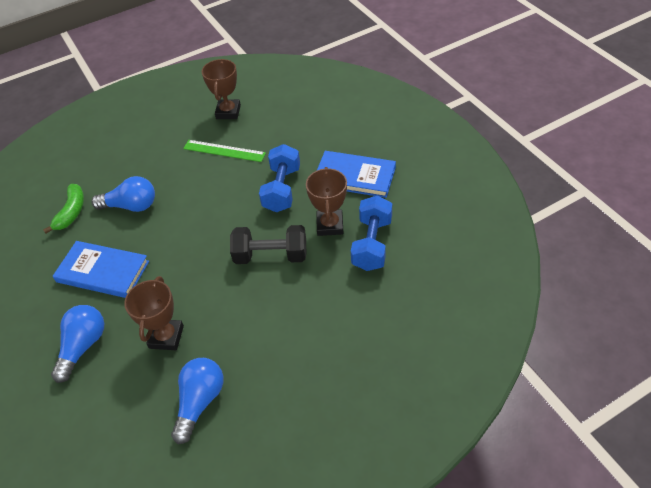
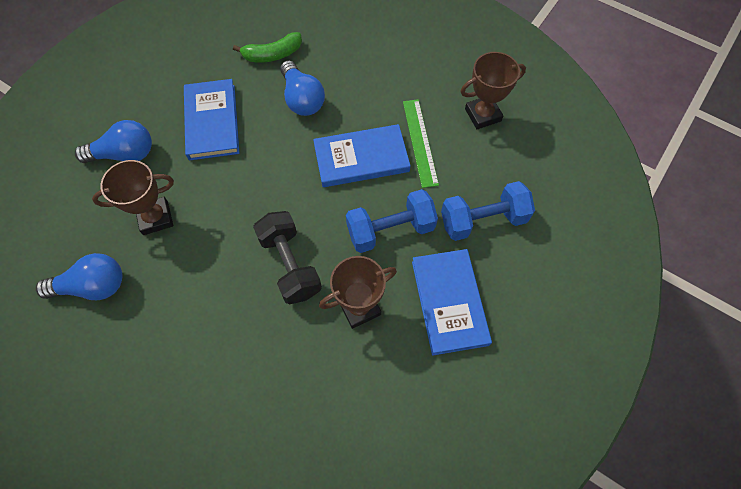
camera: 60 degrees right, 15 degrees up
blue dumbbell [351,196,392,271] -> blue dumbbell moved to [441,181,535,241]
none -> blue book [313,124,411,187]

